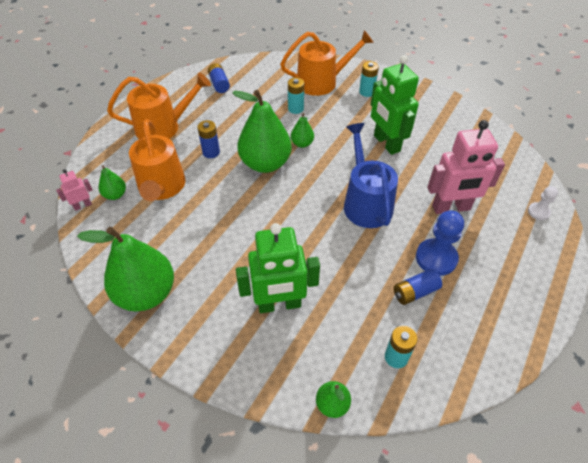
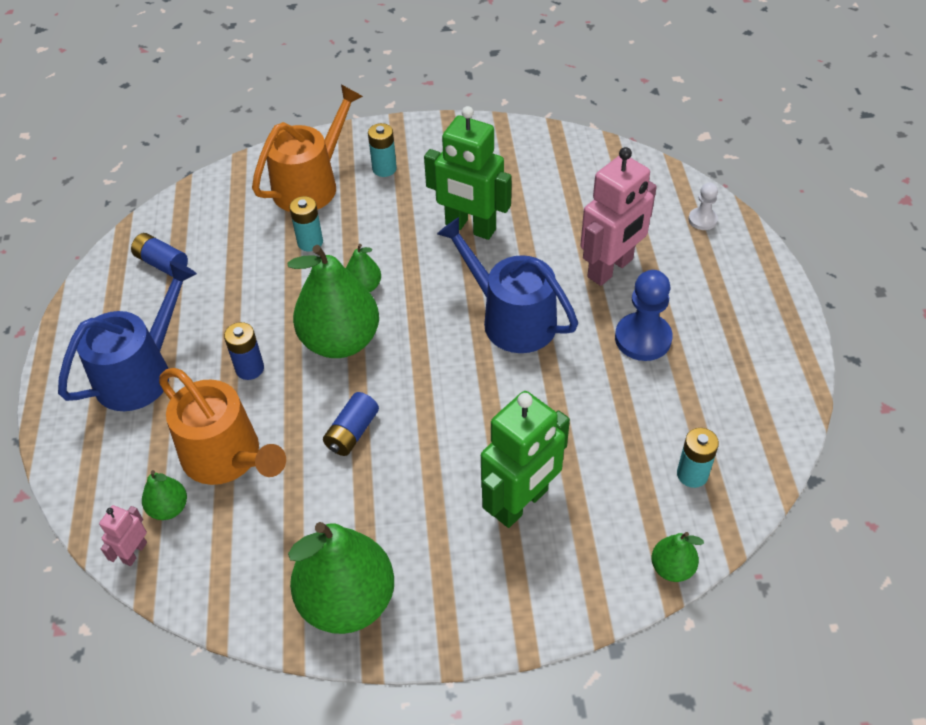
camera: 35 degrees left, 0 degrees up
orange watering can [107,72,211,139] -> blue watering can [58,261,197,411]
blue battery [394,269,442,305] -> blue battery moved to [323,392,379,456]

